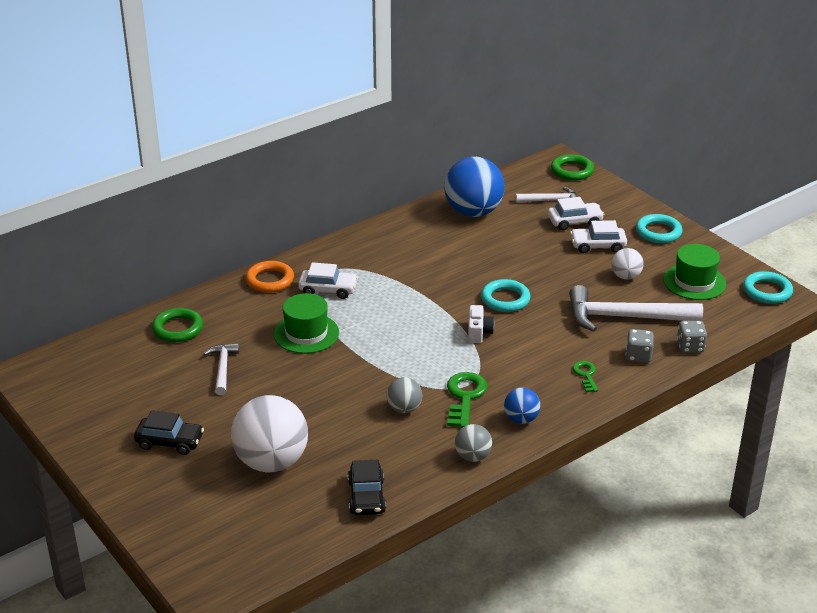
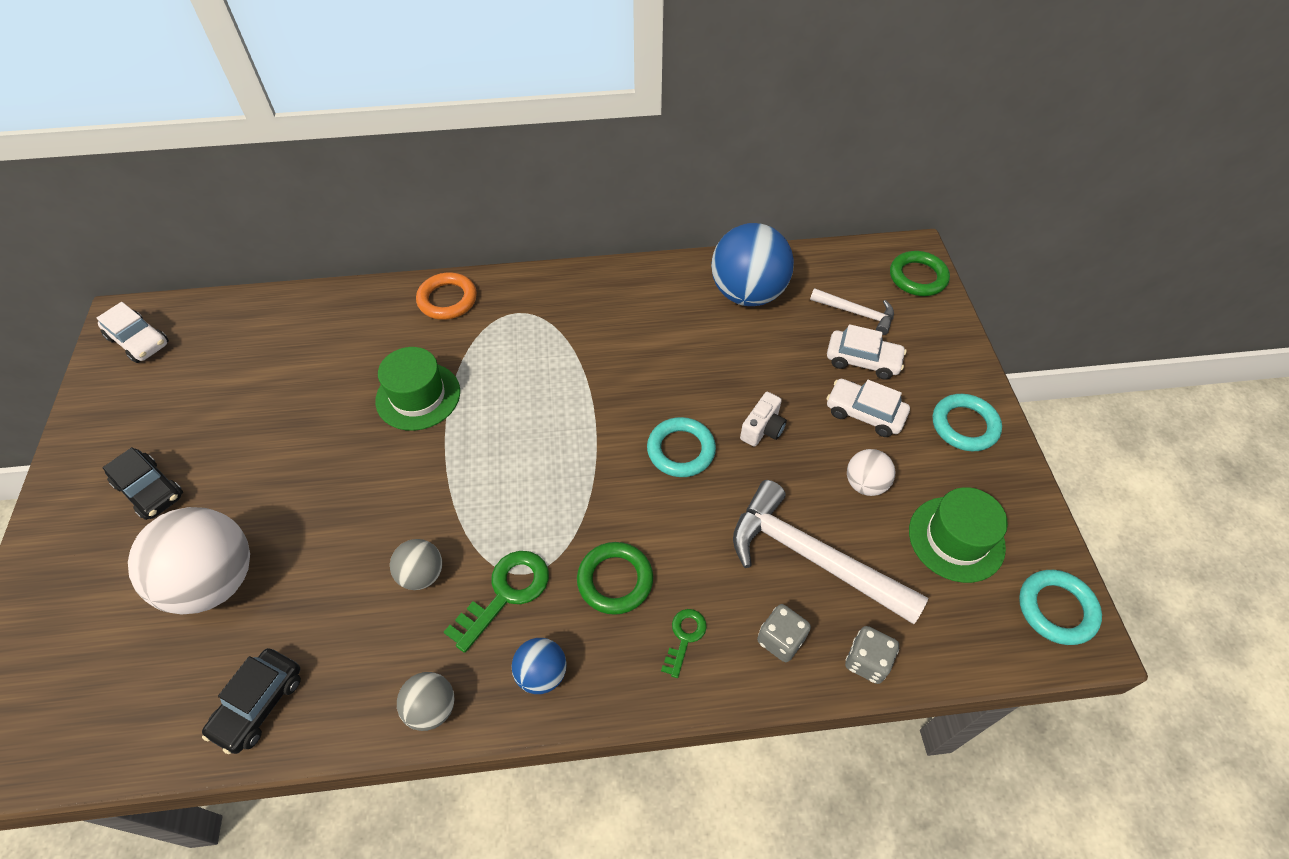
camera: 30 degrees right, 20 degrees up
green ring [152,308,203,342] -> green ring moved to [577,542,653,615]
white hammer [203,343,239,395] -> none
white car [298,262,358,299] -> white car moved to [97,302,169,363]
white camera [468,305,495,343] -> white camera moved to [740,392,787,447]

